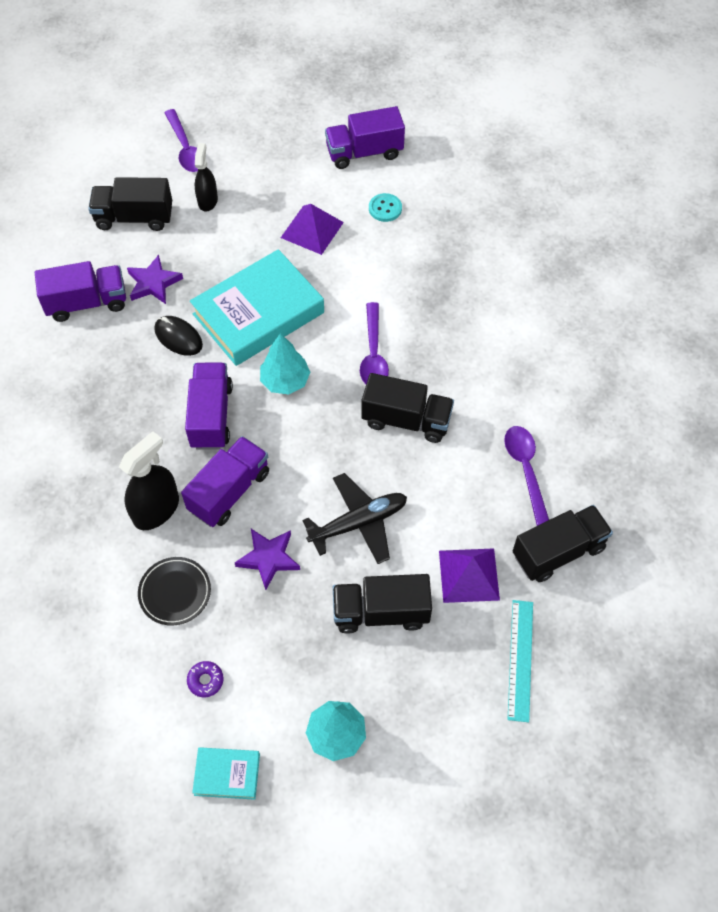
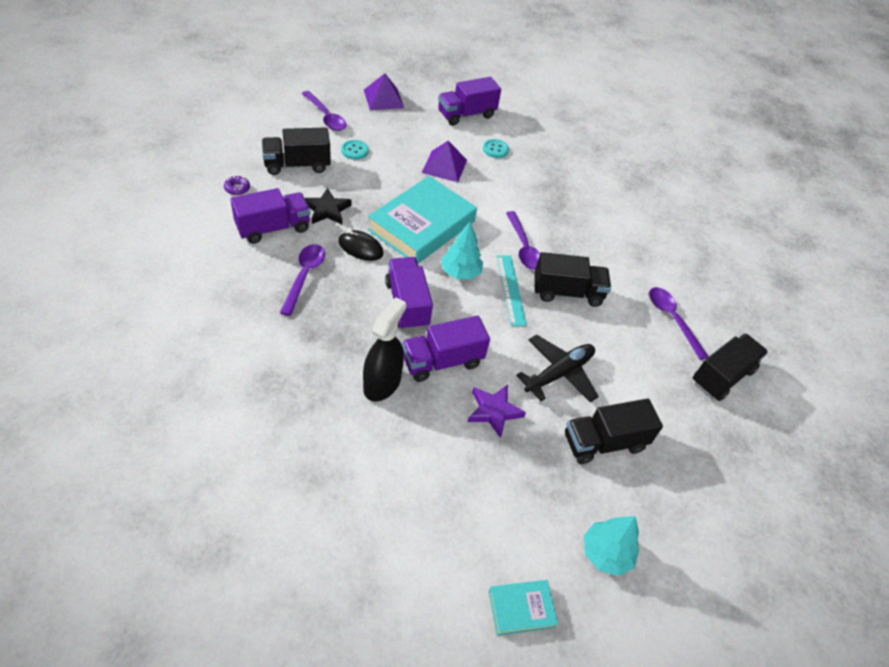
camera: 20 degrees left, 10 degrees down
purple star [127,255,183,304] -> black star [305,188,352,224]
black plate [138,557,211,625] -> none
purple truck [181,436,269,527] -> purple truck turned 135 degrees counterclockwise [402,315,490,382]
purple donut [187,661,224,697] -> purple donut moved to [224,176,250,195]
black spray bottle [195,143,218,212] -> turquoise button [341,140,369,160]
purple pyramid [439,548,500,603] -> purple pyramid moved to [364,73,404,110]
turquoise ruler [507,600,533,722] -> turquoise ruler moved to [497,256,527,326]
none -> purple spoon [280,244,325,316]

